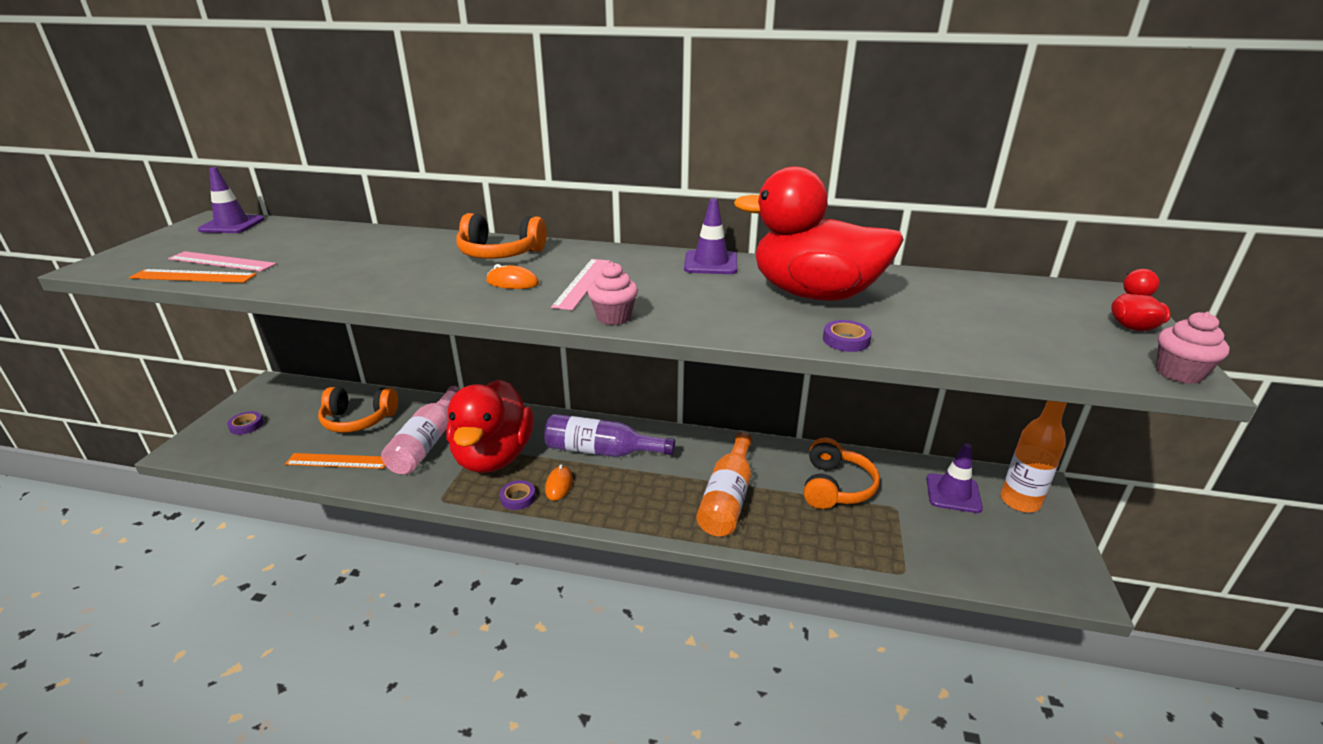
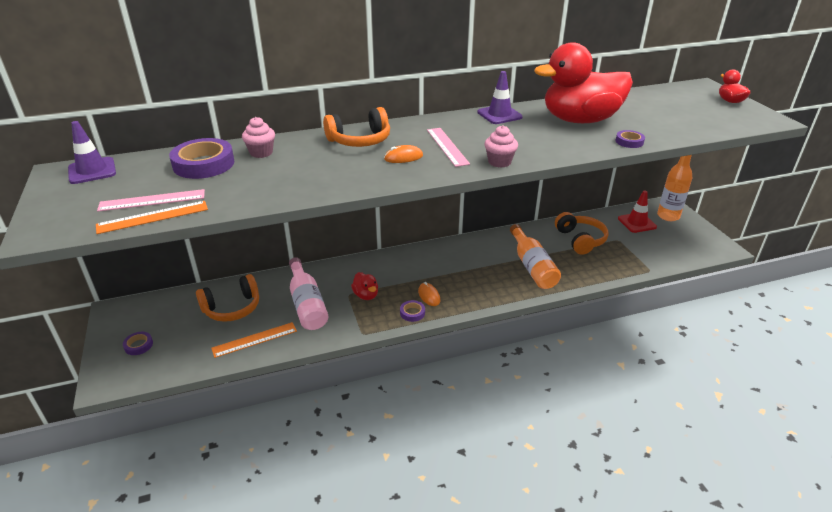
camera: 30 degrees left, 5 degrees up
red duck [446,379,534,473] -> red duck [351,272,378,300], size x0.41
purple bottle [544,414,675,457] -> none
purple traffic cone [926,443,983,513] -> red traffic cone [618,190,657,233]
pink cupcake [1156,312,1230,384] -> pink cupcake moved to [242,117,275,158]
none -> purple tape [169,138,235,179]

